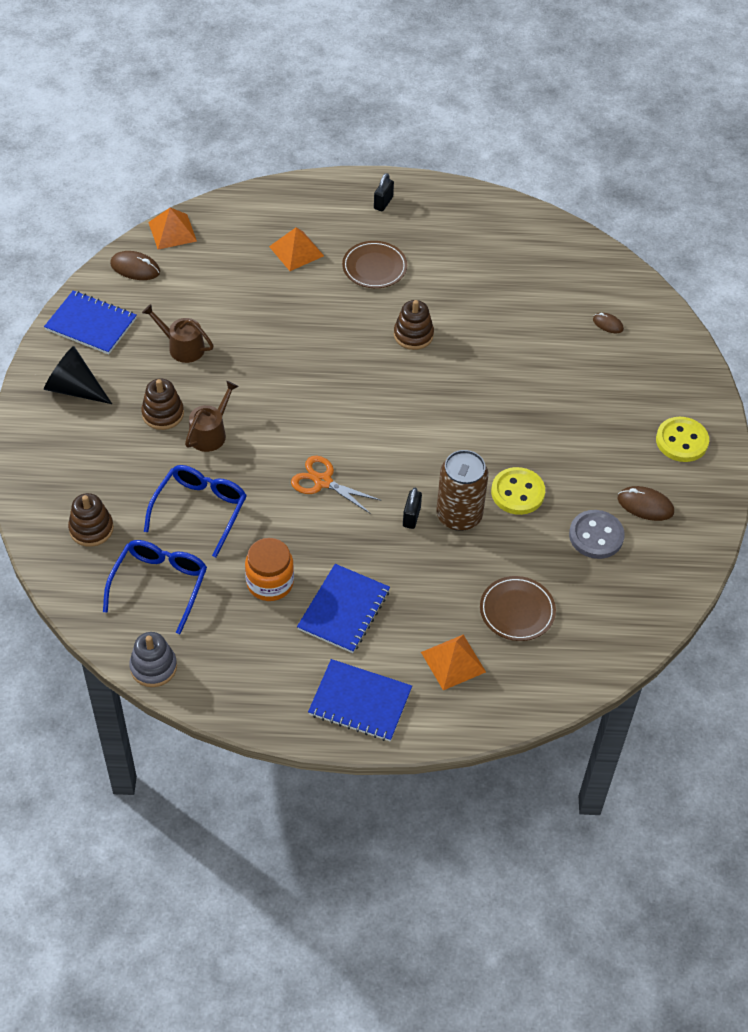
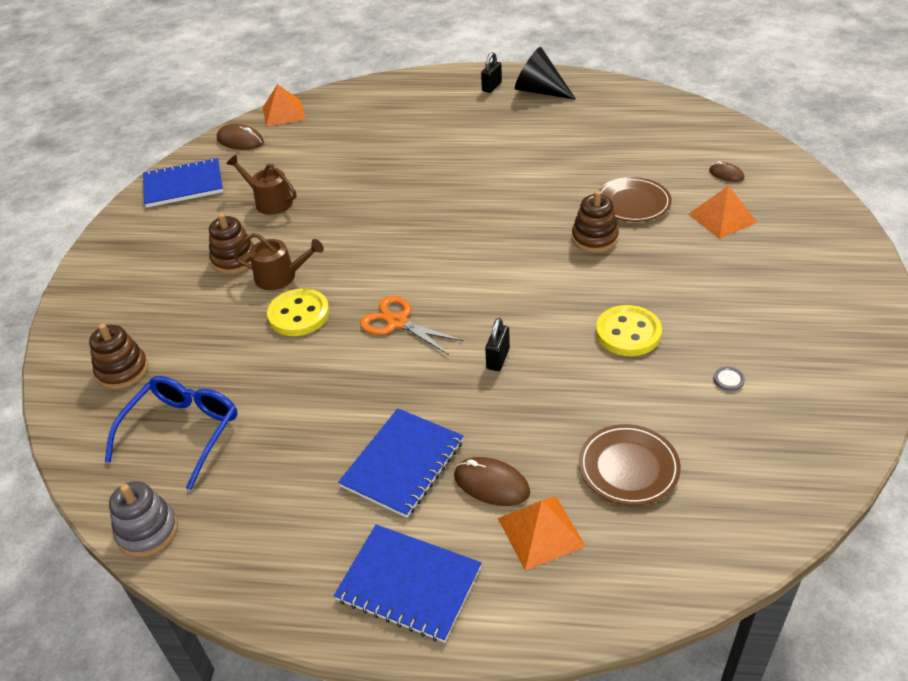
camera: 10 degrees right, 10 degrees down
blue notebook [44,290,137,354] -> blue notebook turned 45 degrees counterclockwise [143,158,223,208]
black cone [44,346,112,404] -> black cone moved to [515,47,576,100]
blue glasses [144,465,247,558] -> none
brown watering can [185,381,239,452] -> brown watering can turned 60 degrees clockwise [234,233,324,290]
orange jar [245,538,294,601] -> none
orange pyramid [269,227,324,271] -> orange pyramid moved to [689,186,758,239]
brown plate [342,241,407,288] -> brown plate moved to [598,177,672,222]
brown stacking toy [394,300,434,350] -> brown stacking toy moved to [572,191,619,253]
brown can [437,450,488,531] -> none
grey button [569,510,625,559] -> grey button [714,367,745,391], size x0.44
brown mouse [618,486,674,521] -> brown mouse moved to [454,457,530,506]
yellow button [656,417,709,462] -> yellow button moved to [267,288,329,336]

